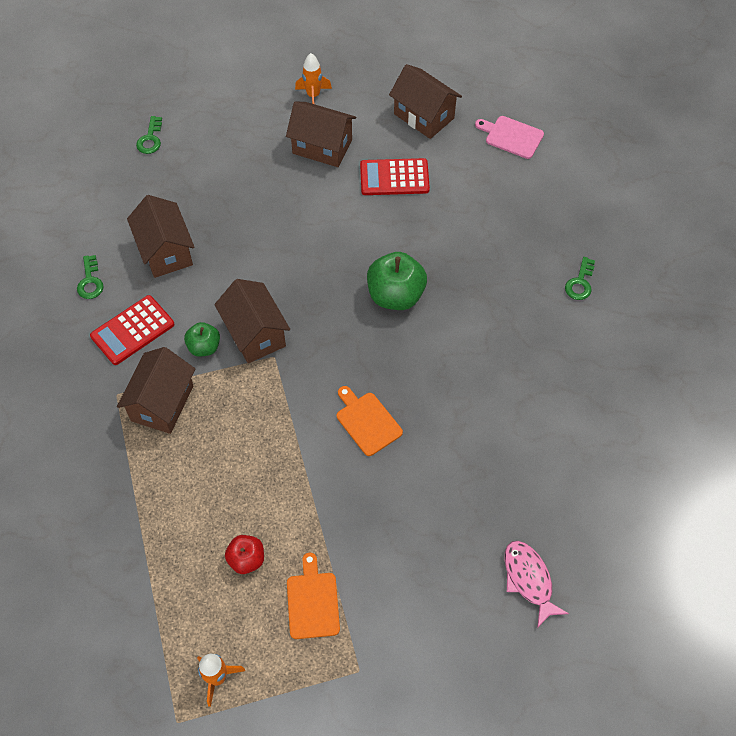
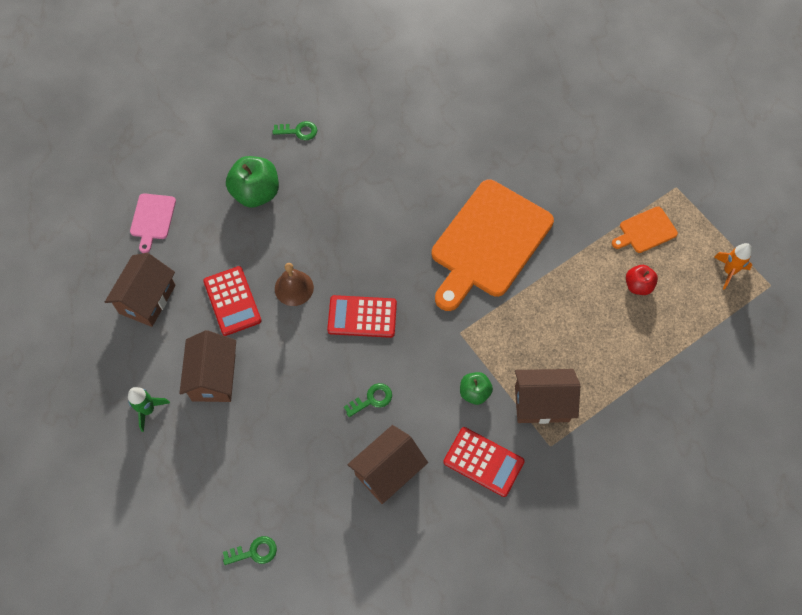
camera: 110 degrees left, 5 degrees up
green key [77,255,103,299] -> green key moved to [344,383,392,417]
brown house [214,279,290,363] -> none
orange rocket [295,53,332,104] -> green rocket [128,387,170,432]
orange cutting board [337,386,403,456] -> orange cutting board [432,180,554,311], size x2.25
green apple [367,252,427,310] -> green apple moved to [226,156,279,208]
pink fish [504,541,569,628] -> none
none -> brown bell [275,263,314,306]
none -> red calculator [327,295,397,338]

